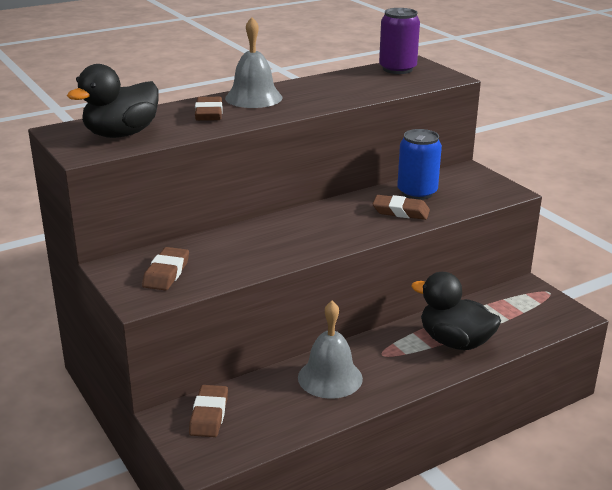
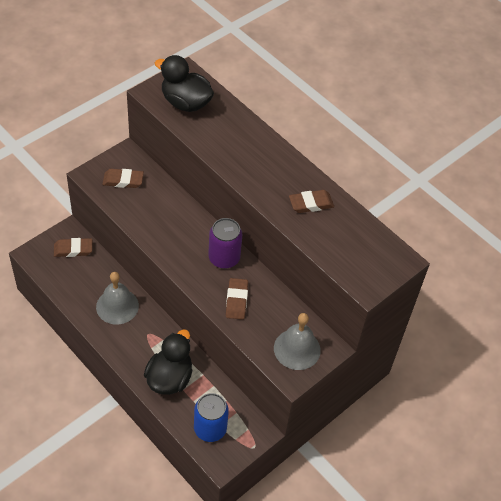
camera: 75 degrees right, 25 degrees up
brown eraser [195,97,223,121] -> brown eraser moved to [289,190,334,213]
grey bell [225,17,282,108] -> grey bell moved to [274,313,321,370]
purple can [379,8,420,74] -> purple can moved to [208,218,243,269]
blue can [397,129,442,200] -> blue can moved to [194,393,229,442]

